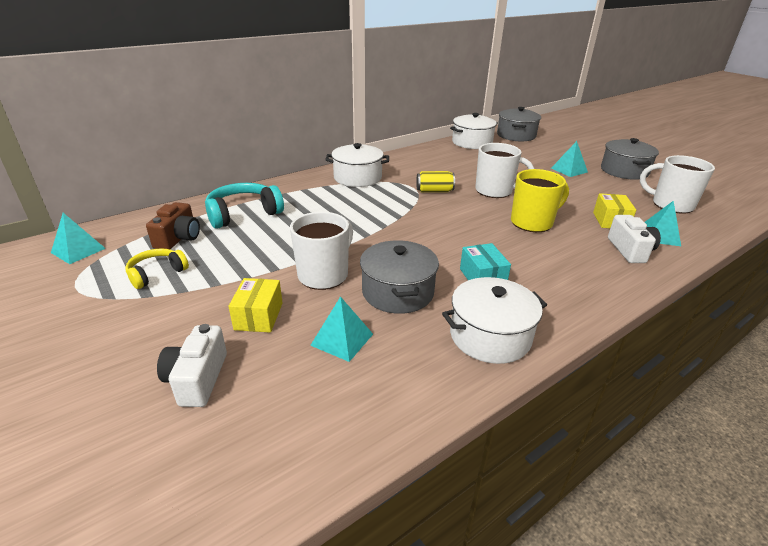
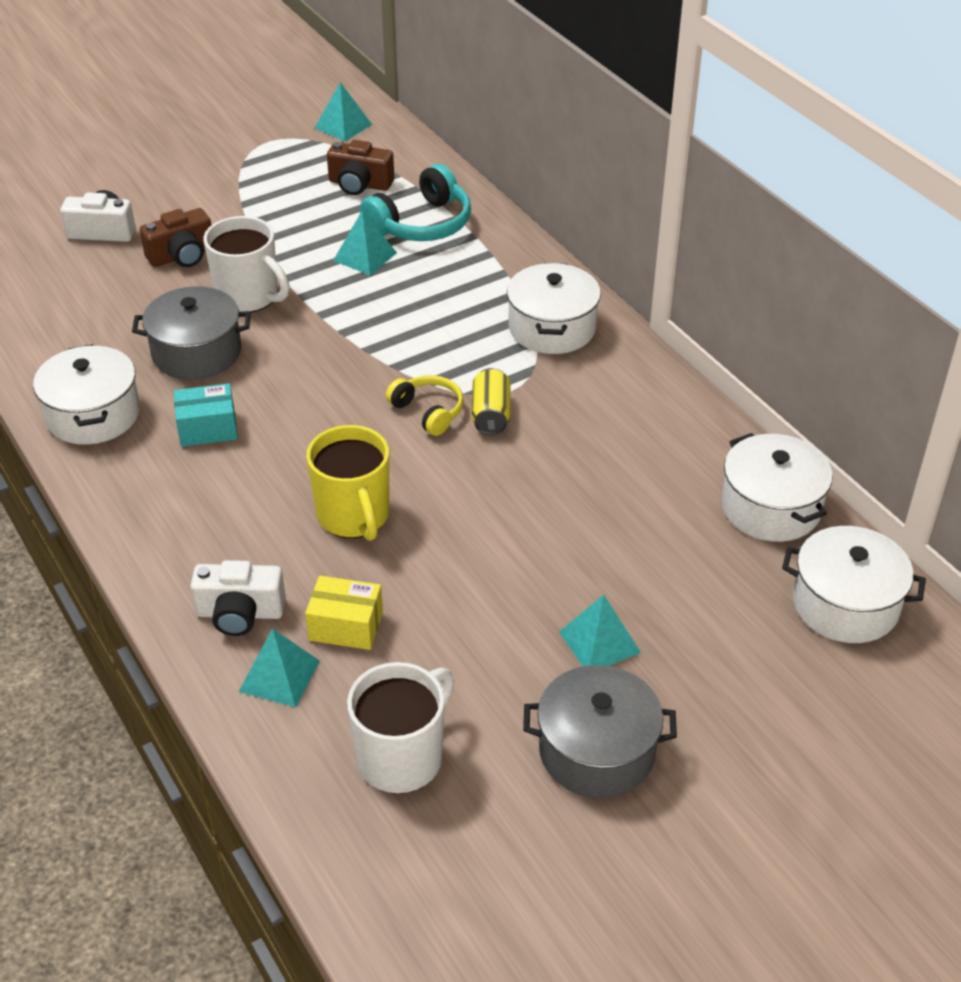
camera: 95 degrees right, 10 degrees up
yellow headphones [126,248,189,289] -> yellow headphones moved to [386,375,464,436]
turquoise headphones [205,183,284,229] -> turquoise headphones turned 75 degrees clockwise [360,164,471,241]
yellow box [228,278,283,332] -> brown camera [140,208,211,267]
turquoise pyramid [310,296,373,362] -> turquoise pyramid moved to [333,211,397,275]
white mug [475,143,534,198] -> none
grey pot [497,107,541,141] -> white pot [782,526,926,643]

